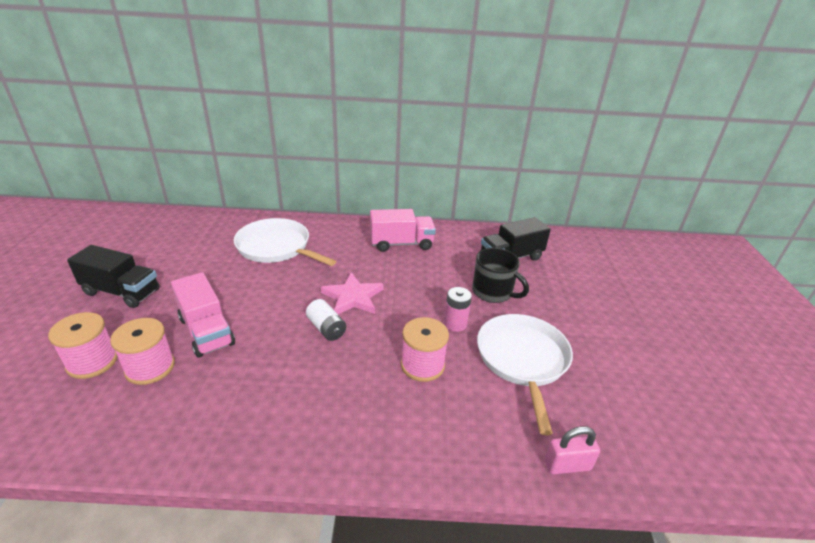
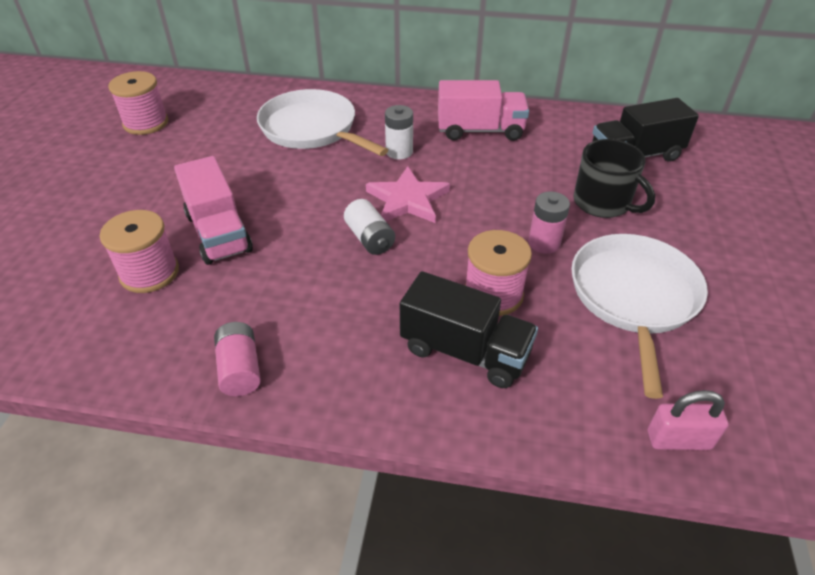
camera: 10 degrees right, 10 degrees up
pink spool [48,312,118,379] -> pink spool moved to [108,71,168,135]
black truck [67,245,160,308] -> black truck moved to [400,271,538,388]
none -> pink battery [214,322,261,396]
none -> white battery [385,105,413,159]

